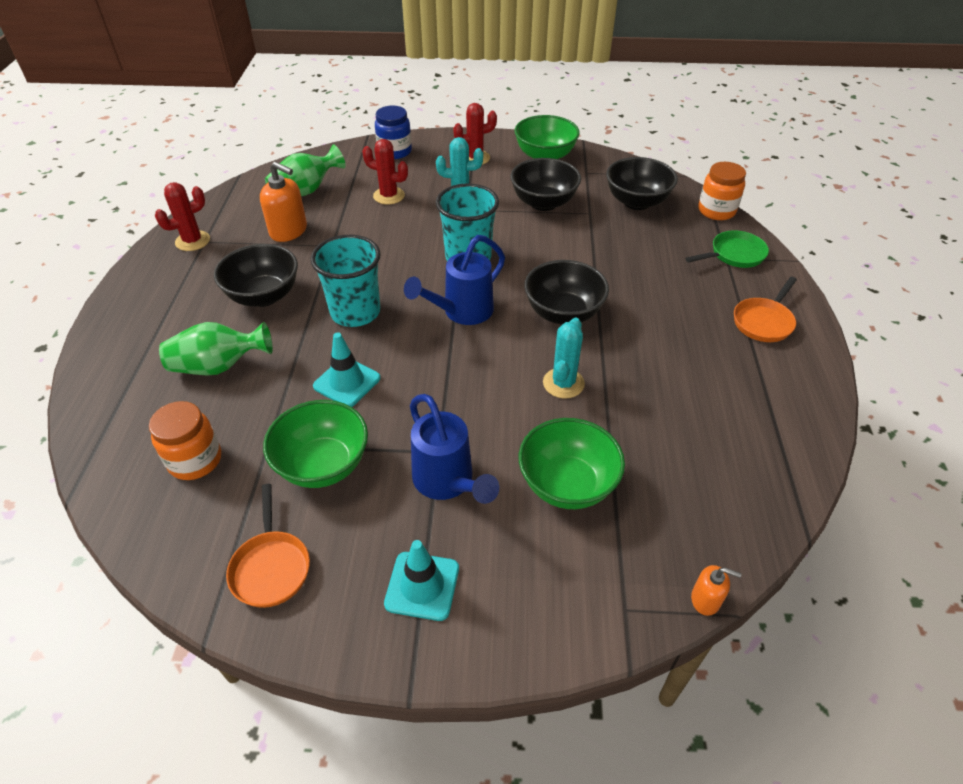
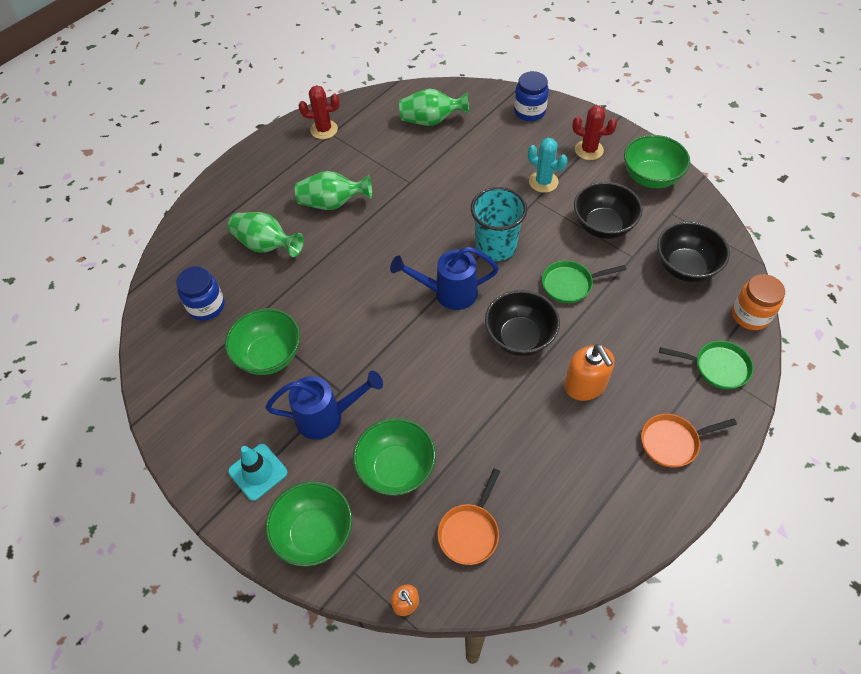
camera: 40 degrees right, 10 degrees up
orange jar [149,401,221,480] -> blue jar [176,266,225,321]
black bowl [214,244,298,307] -> green vase [295,171,372,210]
orange pan [226,484,310,608] -> orange pan moved to [438,468,500,565]
orange soap dispenser [260,162,307,242] -> orange soap dispenser moved to [564,344,614,401]
turquoise cup [310,235,381,327] -> none
turquoise traffic cone [313,332,381,407] -> none
red cactus [362,139,408,205] -> none
blue watering can [410,394,499,504] -> blue watering can turned 105 degrees counterclockwise [265,371,383,440]
turquoise cactus [543,317,585,399] -> none
none -> green bowl [265,481,352,567]
none -> green pan [542,260,626,303]

